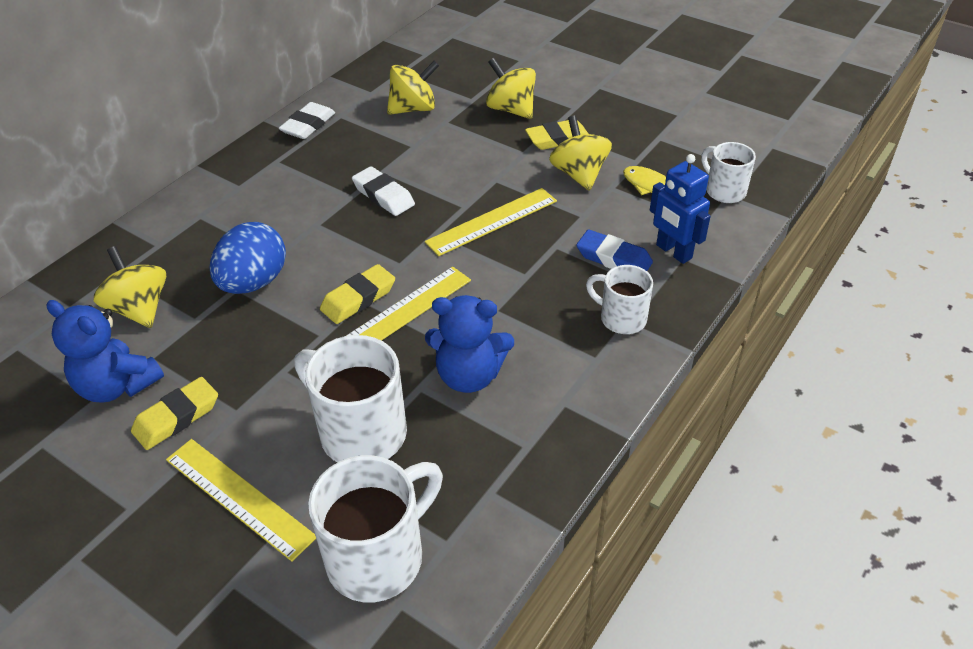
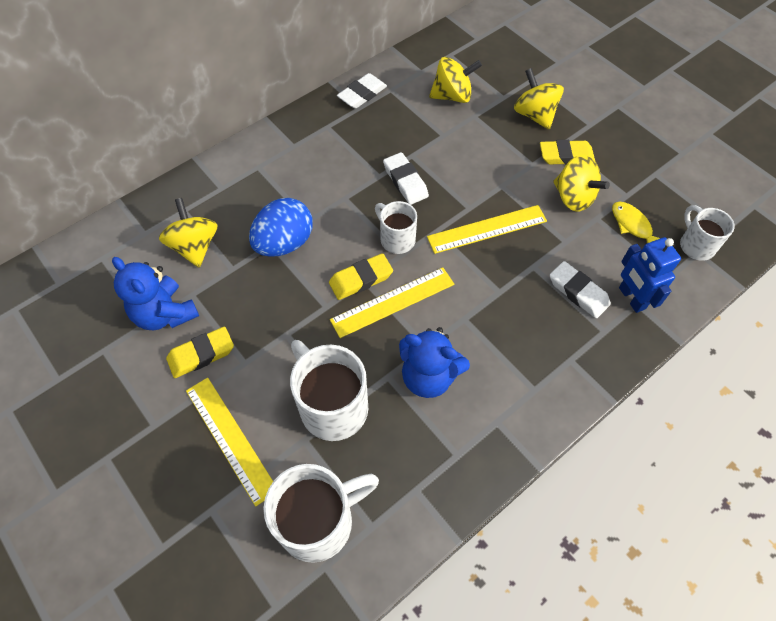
camera: 15 degrees right, 15 degrees up
yellow spinning top [549,116,612,191] -> yellow spinning top turned 135 degrees clockwise [553,155,610,212]
blue eraser [576,229,653,271] -> white eraser [550,261,611,318]
white mug [586,265,653,334] -> white mug moved to [375,201,417,254]

